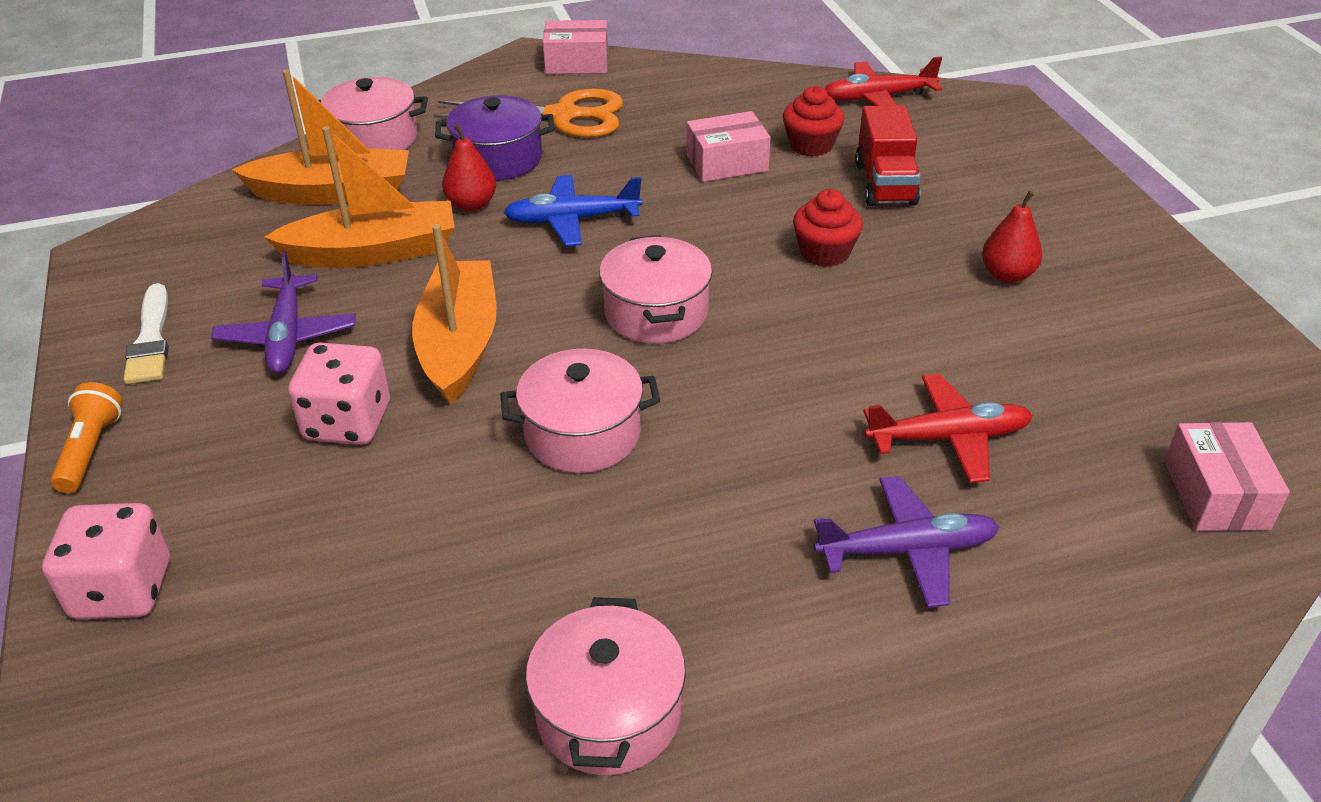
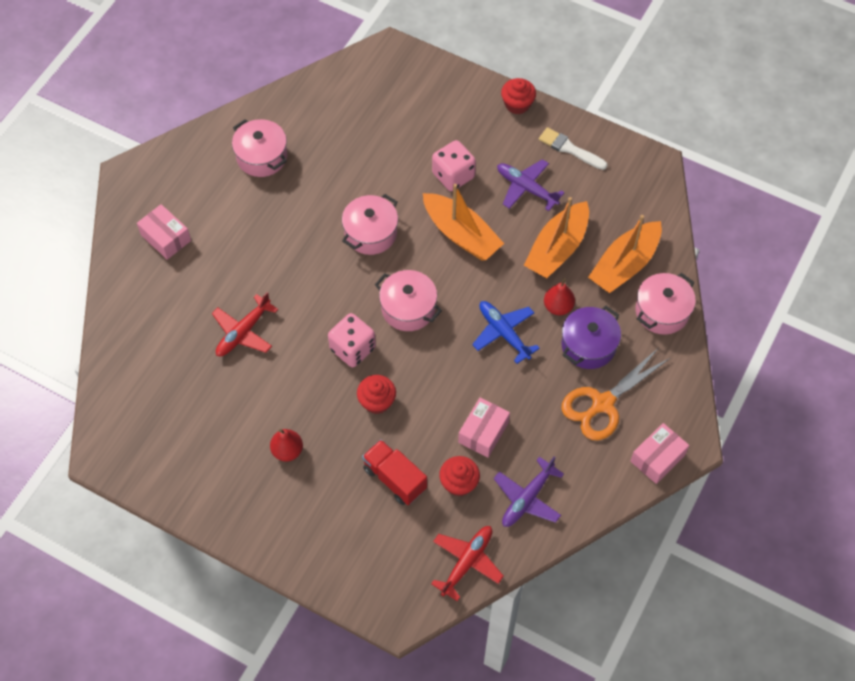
camera: 135 degrees right, 20 degrees up
pink dice [42,503,170,619] -> pink dice moved to [328,313,376,367]
orange flashlight [50,382,123,493] -> red cupcake [501,78,536,114]
blue plane [503,175,642,246] -> blue plane turned 75 degrees counterclockwise [472,301,540,364]
purple plane [814,476,999,608] -> purple plane moved to [494,456,564,527]
pink box [1164,422,1290,531] -> pink box moved to [137,204,191,260]

